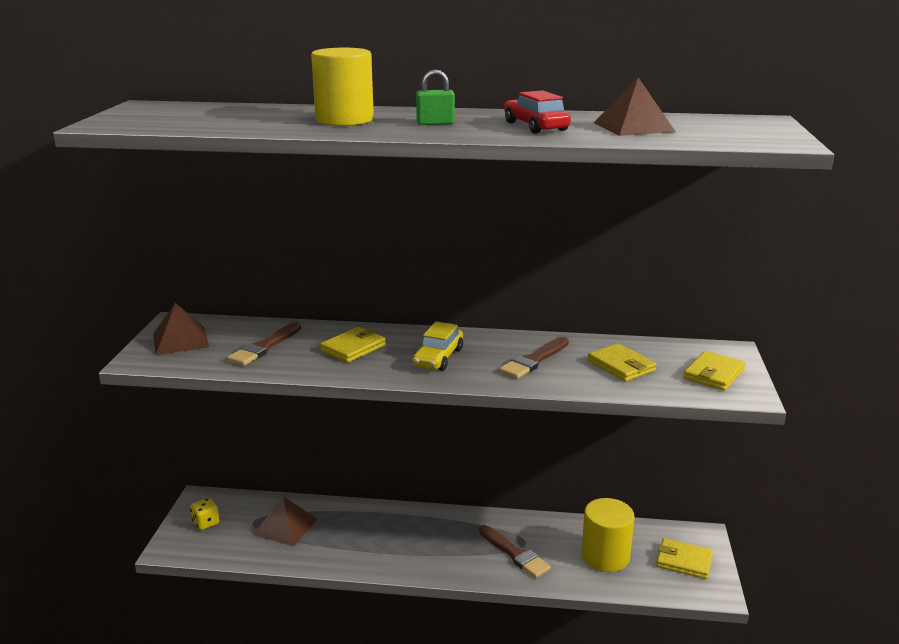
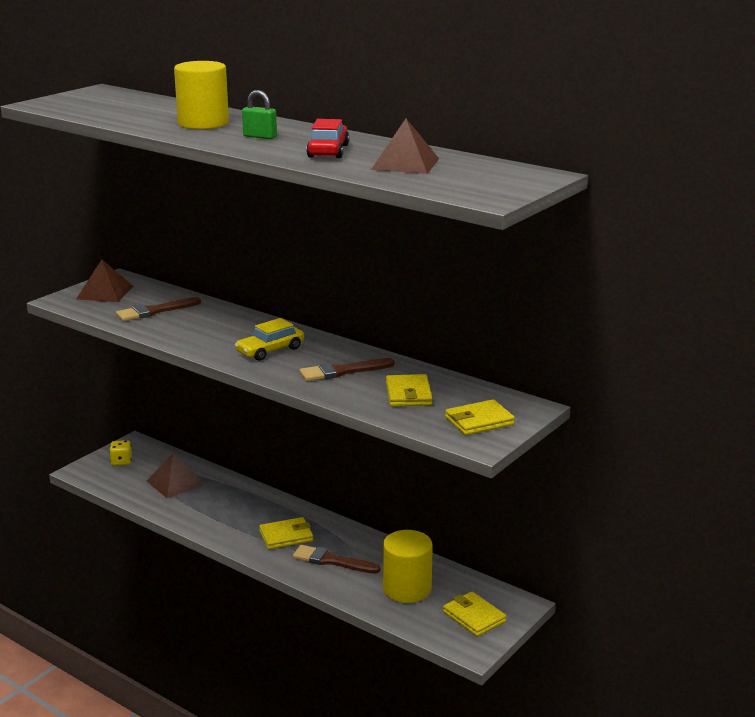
camera: 30 degrees right, 0 degrees up
yellow wallet [320,327,386,363] -> yellow wallet moved to [259,517,313,549]
brown brush [479,525,551,578] -> brown brush turned 120 degrees clockwise [293,545,381,573]

